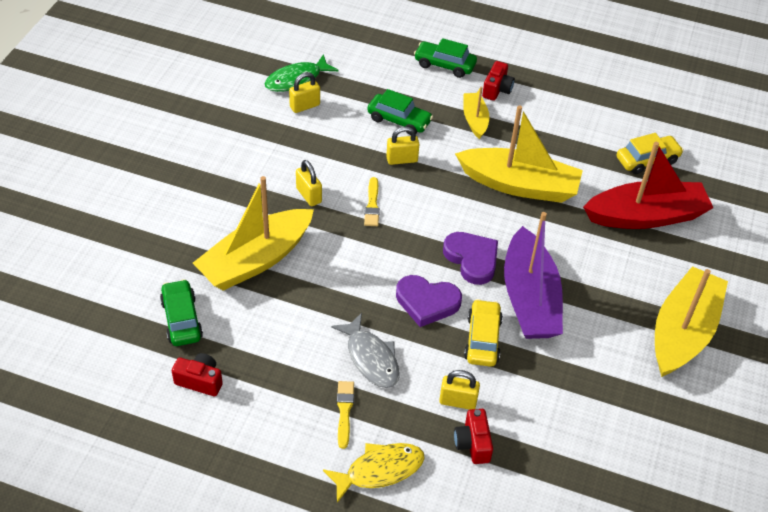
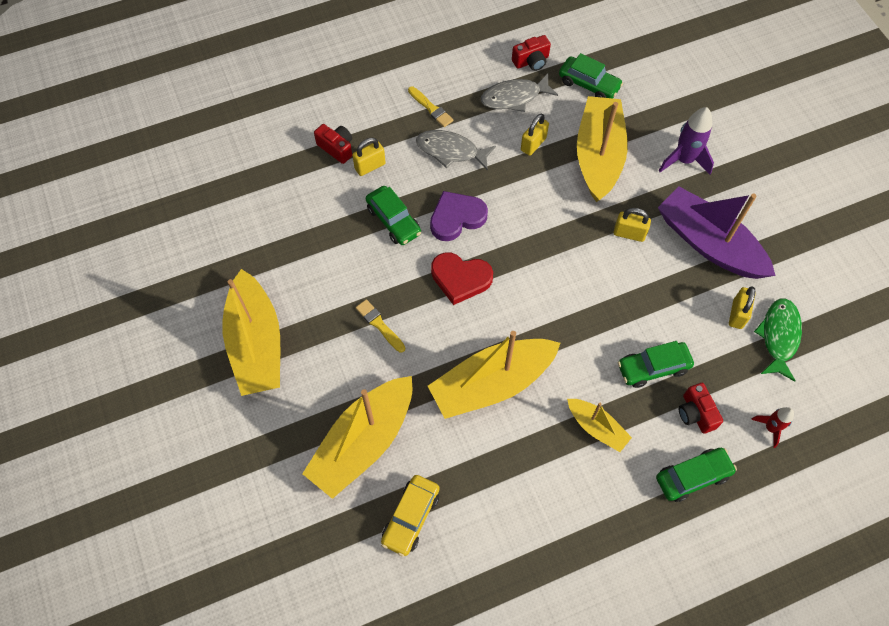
camera: 140 degrees right, 15 degrees up
yellow fish [323,443,425,503] -> none
yellow brush [364,177,380,226] -> yellow brush moved to [356,299,405,353]
yellow padlock [386,127,419,165] -> yellow padlock moved to [521,114,549,156]
purple heart [443,232,498,285] -> red heart [431,252,493,305]
yellow car [464,299,503,367] -> green car [366,186,421,245]
red camera [482,61,515,101] -> red camera moved to [679,383,723,434]
purple boat [504,212,563,339] -> purple boat moved to [658,187,776,279]
red boat [583,142,713,229] -> yellow boat [302,376,412,499]
none -> grey fish [481,74,558,112]
none -> purple rocket [659,107,714,175]
none -> red rocket [751,407,794,448]

